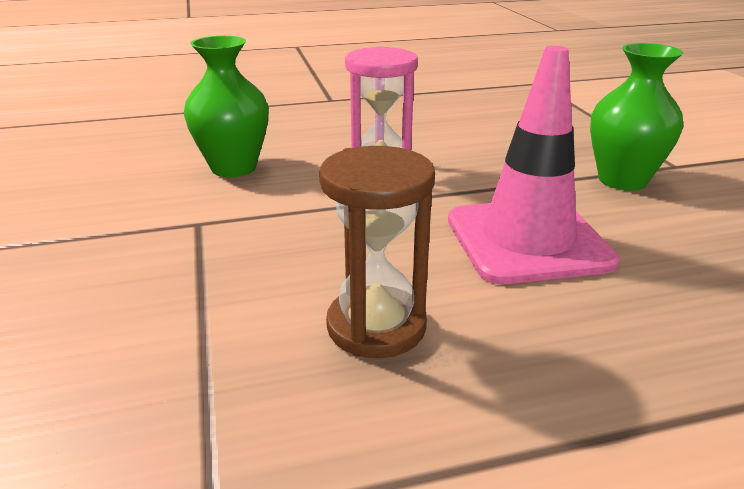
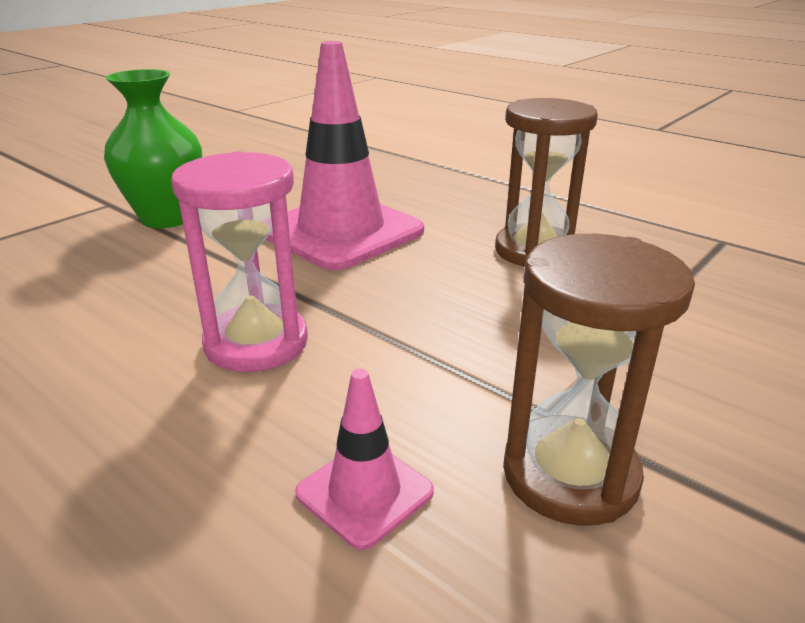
camera: 125 degrees left, 0 degrees up
green vase [184,36,269,177] -> pink traffic cone [295,369,434,550]
none -> brown hourglass [503,234,695,526]

